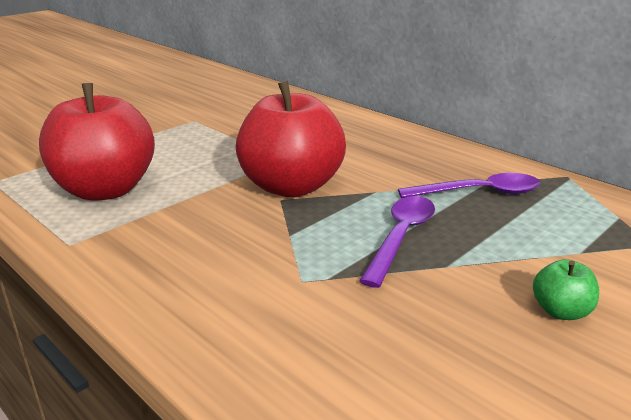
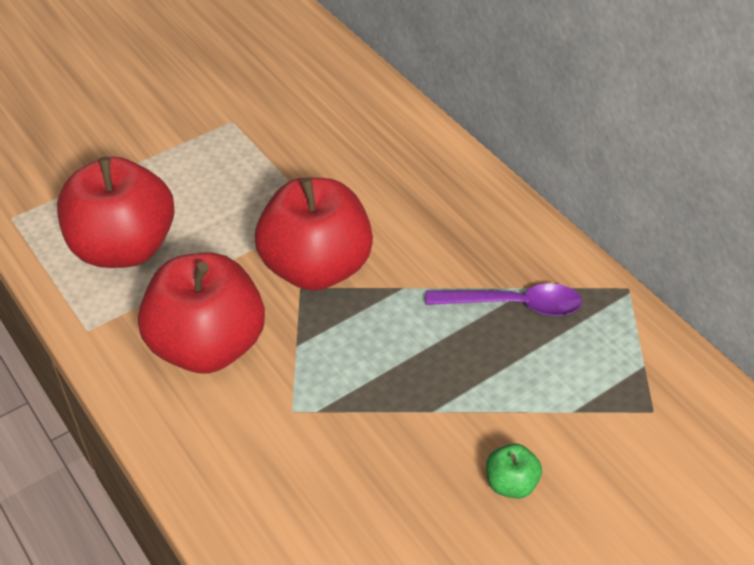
camera: 10 degrees right, 20 degrees up
purple spoon [359,196,435,288] -> none
none -> red apple [138,253,265,374]

